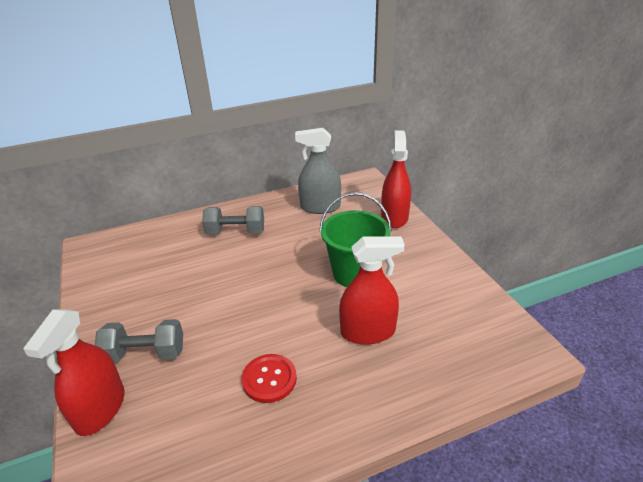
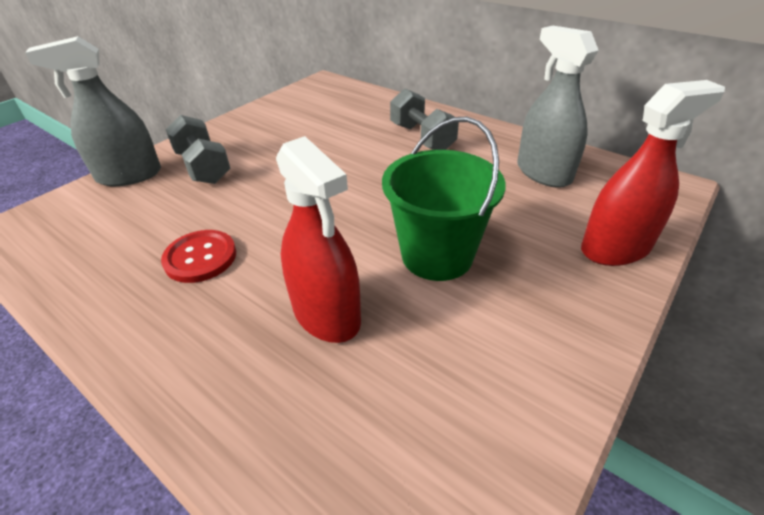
camera: 60 degrees right, 5 degrees up
red spray bottle [23,310,125,436] -> grey spray bottle [25,36,161,186]

